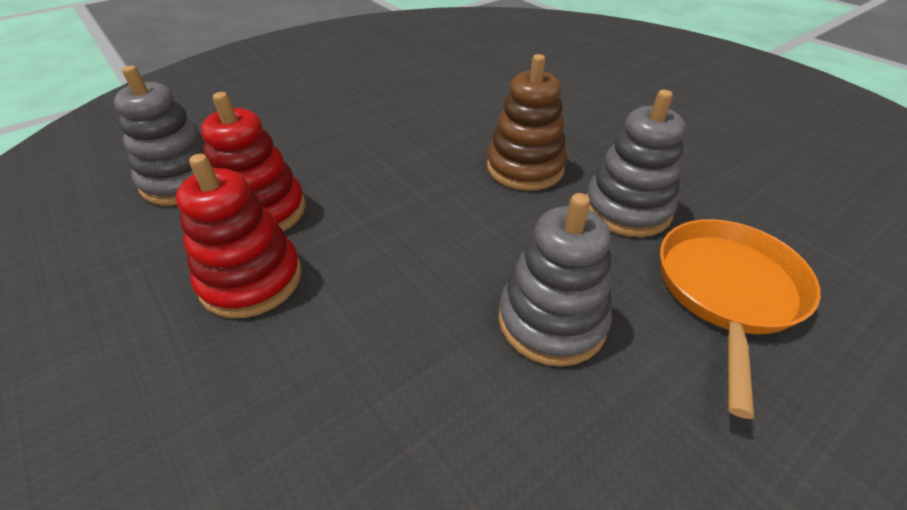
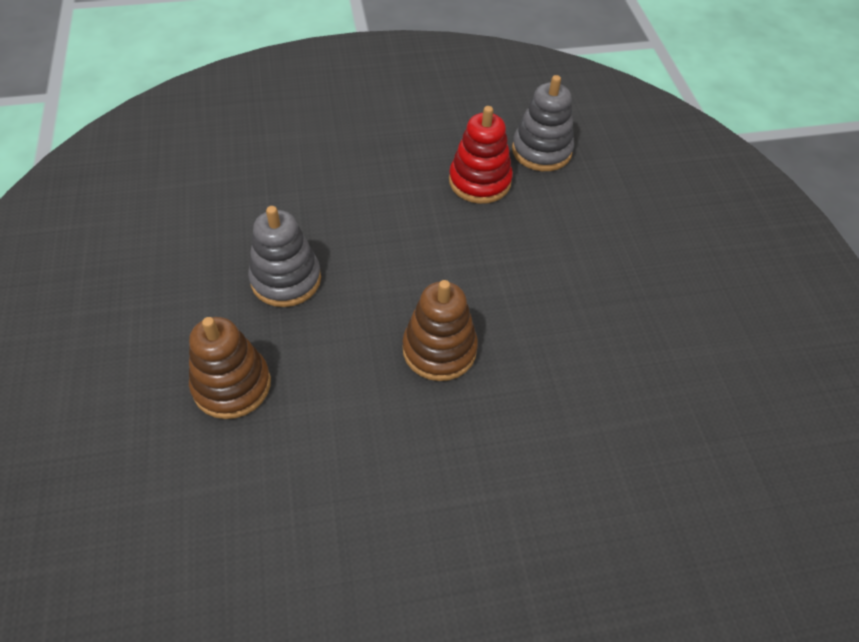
camera: 115 degrees right, 10 degrees up
red stacking toy [176,154,302,318] -> none
grey stacking toy [586,90,685,237] -> none
orange pan [660,219,821,419] -> brown stacking toy [189,317,271,419]

